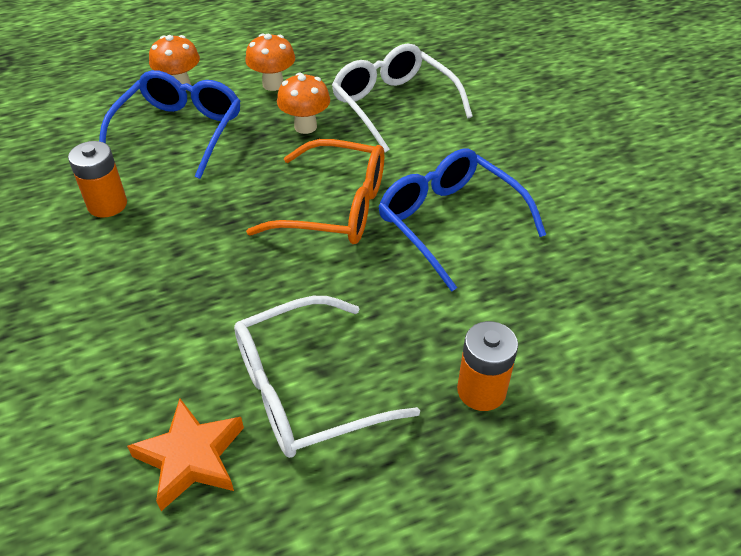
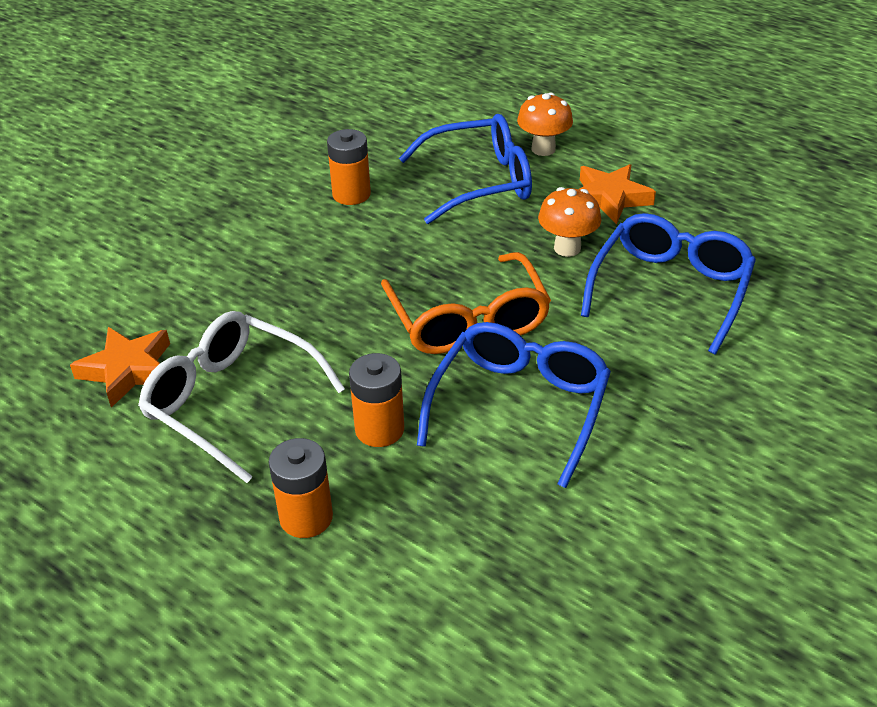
camera: 60 degrees right, 5 degrees down
orange mushroom [245,34,295,91] -> orange star [579,164,656,224]
white glasses [332,43,473,152] -> blue glasses [581,213,756,354]
none -> orange battery [349,353,404,447]

